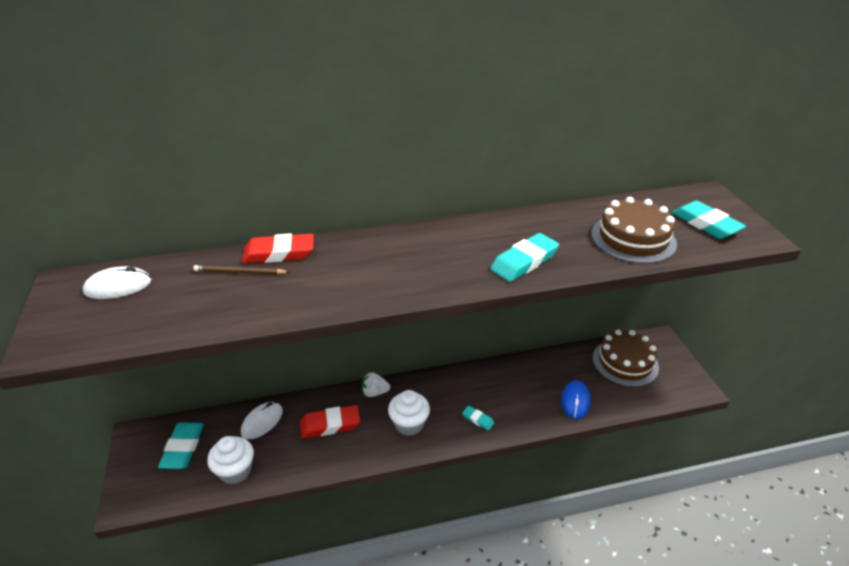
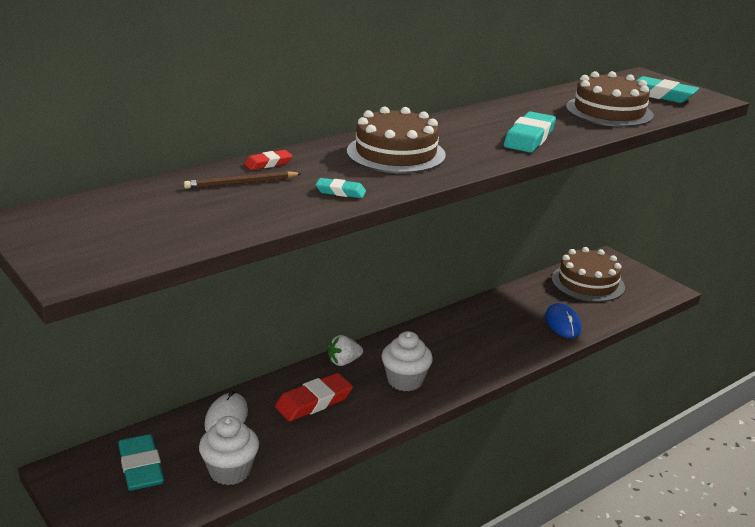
camera: 25 degrees left, 10 degrees down
white mouse [83,266,152,299] -> none
red eraser [242,233,314,264] -> red eraser [244,150,292,170], size x0.54
turquoise eraser [462,406,494,431] -> turquoise eraser moved to [315,178,366,198]
none -> brown cake [347,106,446,173]

